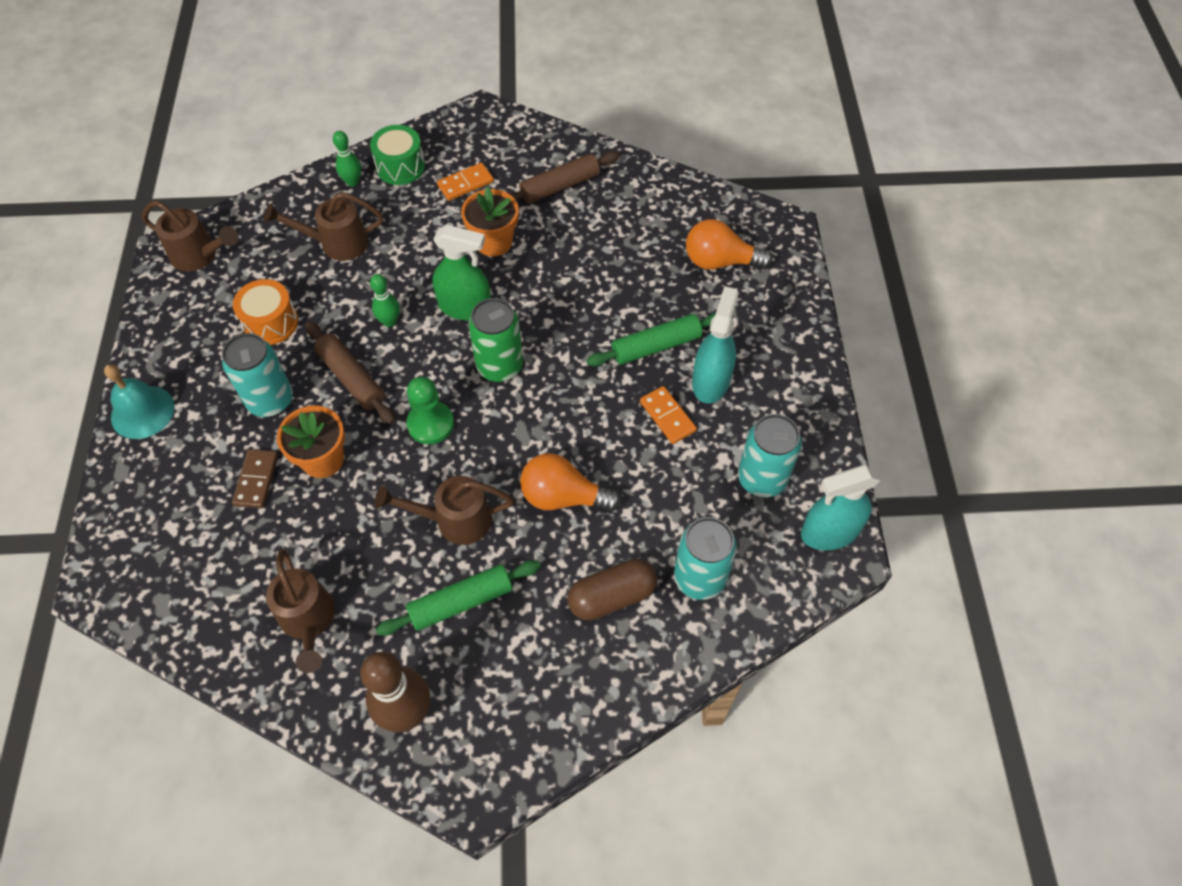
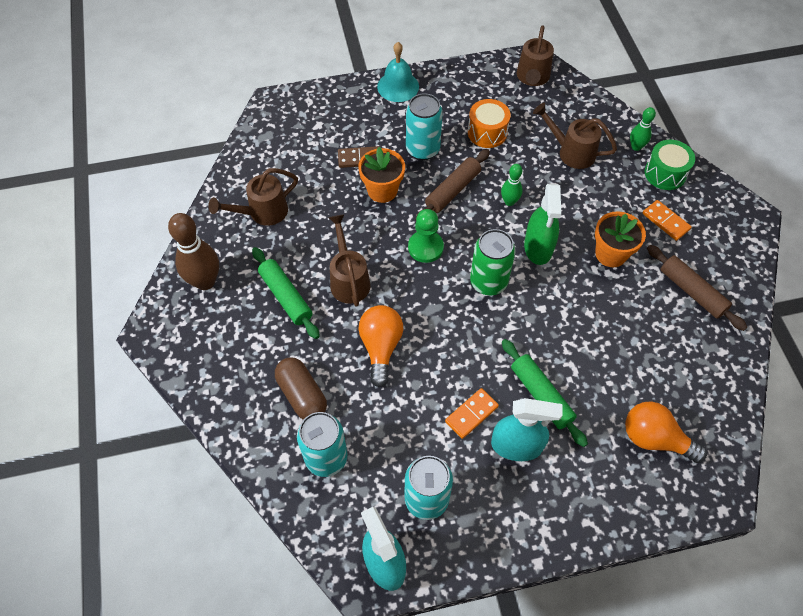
camera: 80 degrees right, 0 degrees up
brown watering can [264,192,383,261] -> brown watering can turned 45 degrees counterclockwise [533,103,617,169]
orange light bulb [686,219,773,270] -> orange light bulb turned 60 degrees counterclockwise [625,401,707,463]

